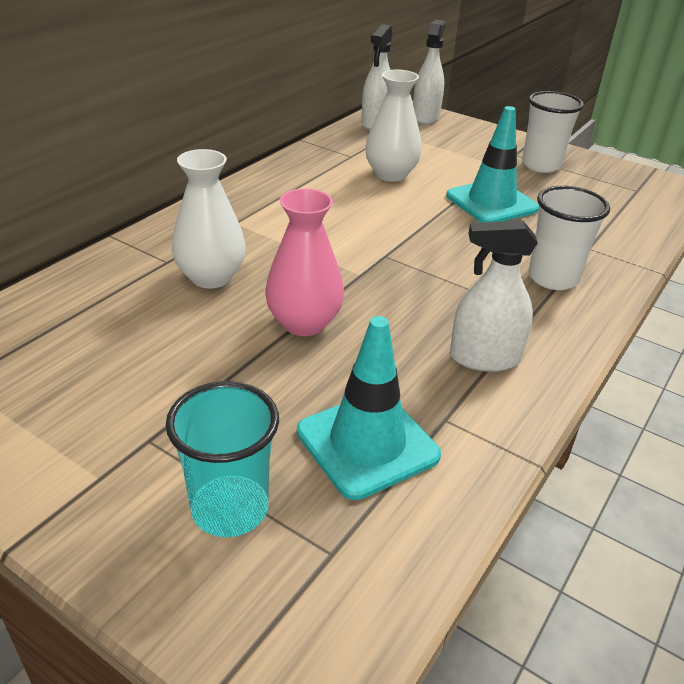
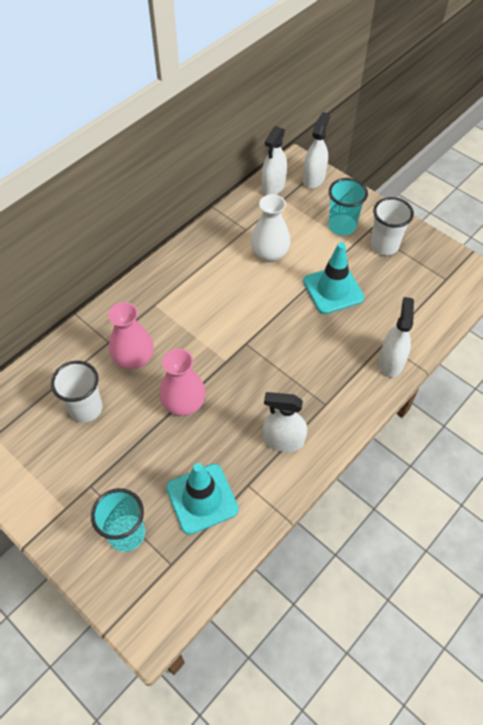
camera: 10 degrees right, 20 degrees up
white vase [172,149,246,289] -> pink vase [108,302,154,369]
white cup [528,186,610,290] -> white cup moved to [51,361,103,422]
none -> turquoise cup [328,178,368,235]
none -> white spray bottle [379,297,414,377]

